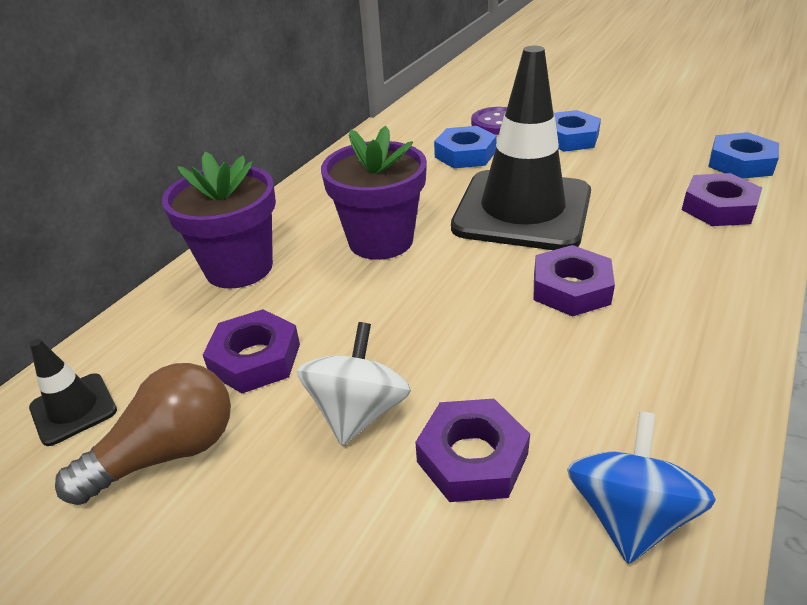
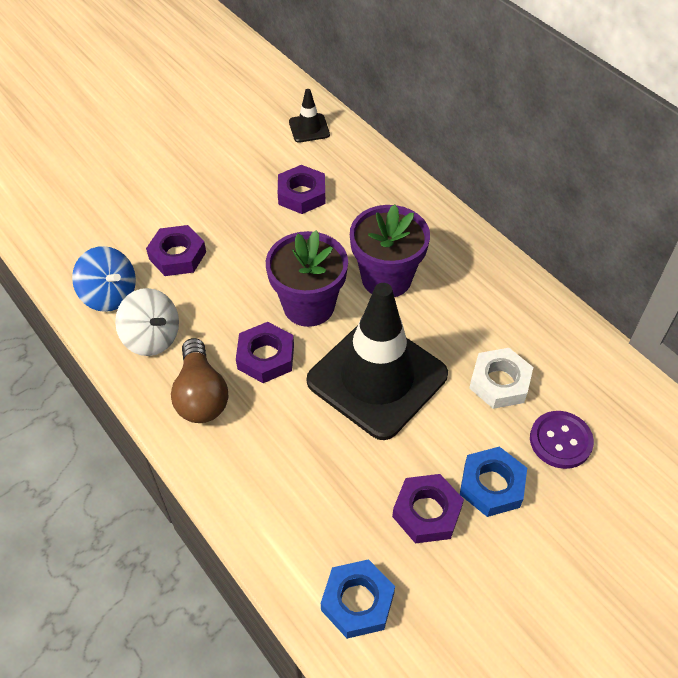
camera: 110 degrees right, 15 degrees up
brown light bulb [55,363,231,505] -> brown light bulb moved to [171,338,228,423]
purple flower pot [162,152,276,289] -> purple flower pot moved to [266,230,348,327]
white spinning top [297,322,411,446] -> white spinning top moved to [115,288,179,356]
blue nut [434,126,497,168] -> white nut [469,348,533,409]
purple nut [682,173,762,226] -> purple nut moved to [392,474,464,544]

